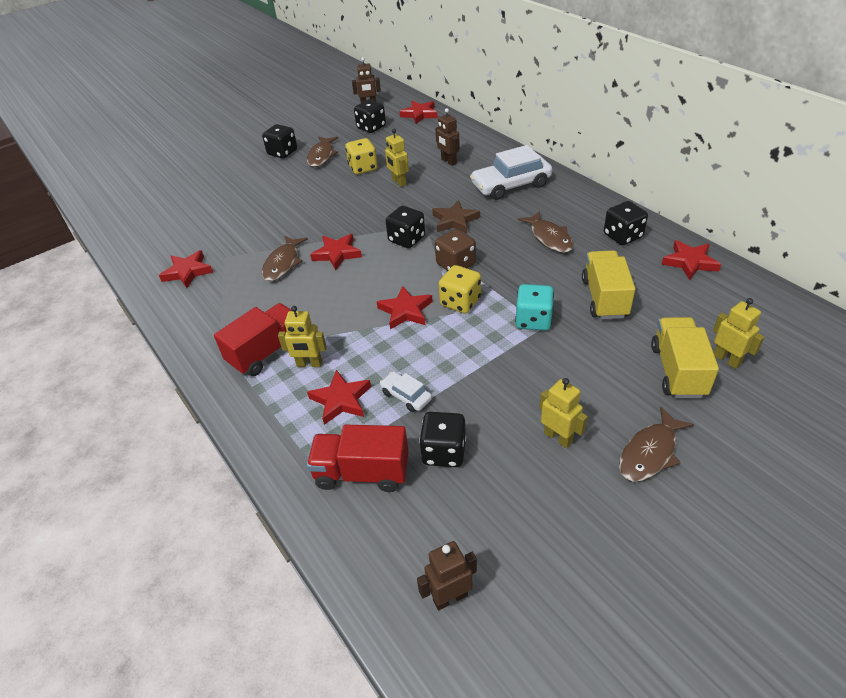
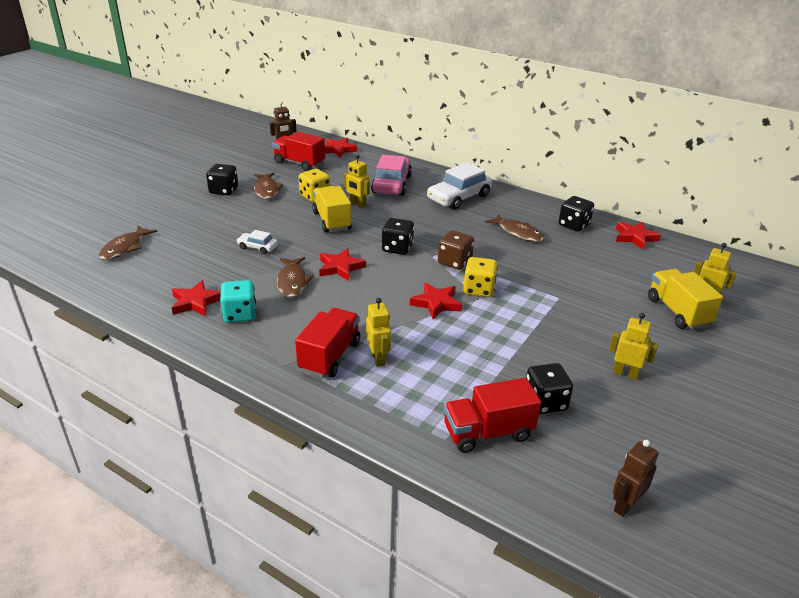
camera: 25 degrees left, 10 degrees down
yellow robot [278,306,327,367] -> yellow robot turned 90 degrees counterclockwise [366,298,391,367]
red star [307,370,371,425] -> none
black dice [354,100,386,133] -> red truck [272,132,325,171]
white car [380,371,432,412] -> white car moved to [237,230,278,254]
brown star [432,200,480,233] -> none
brown robot [435,108,460,166] -> pink car [371,155,412,196]
turquoise dice [515,284,554,331] -> turquoise dice moved to [220,280,256,323]
yellow truck [582,250,635,319] -> yellow truck moved to [312,186,352,233]
brown fish [619,407,694,481] -> brown fish moved to [99,226,157,260]

